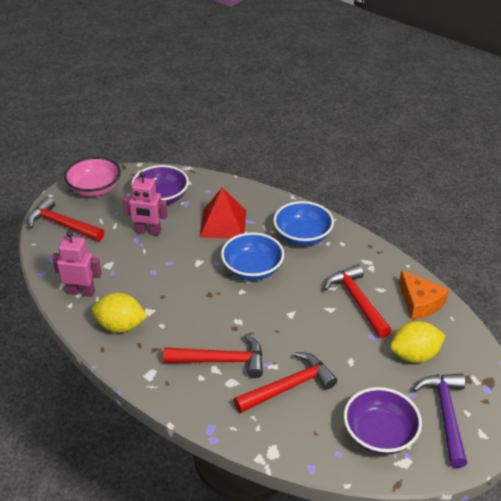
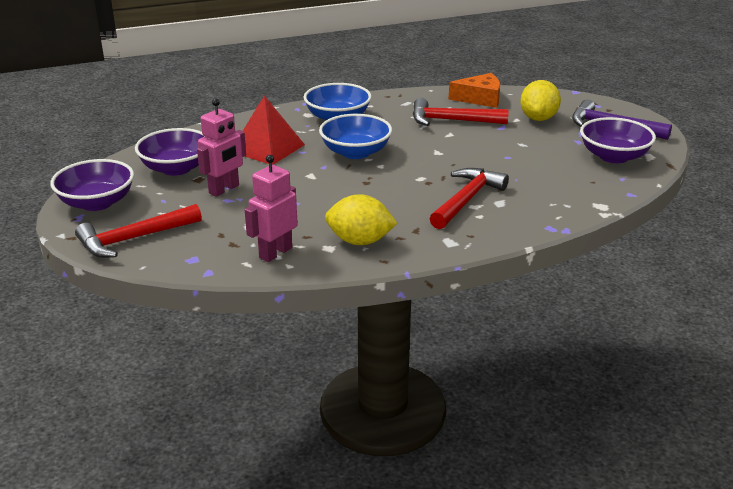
camera: 60 degrees left, 10 degrees down
pink bowl [64,157,121,197] -> purple bowl [50,159,134,211]
yellow lemon [92,293,148,333] -> yellow lemon turned 60 degrees clockwise [325,194,398,245]
red hammer [234,352,337,413] -> none

